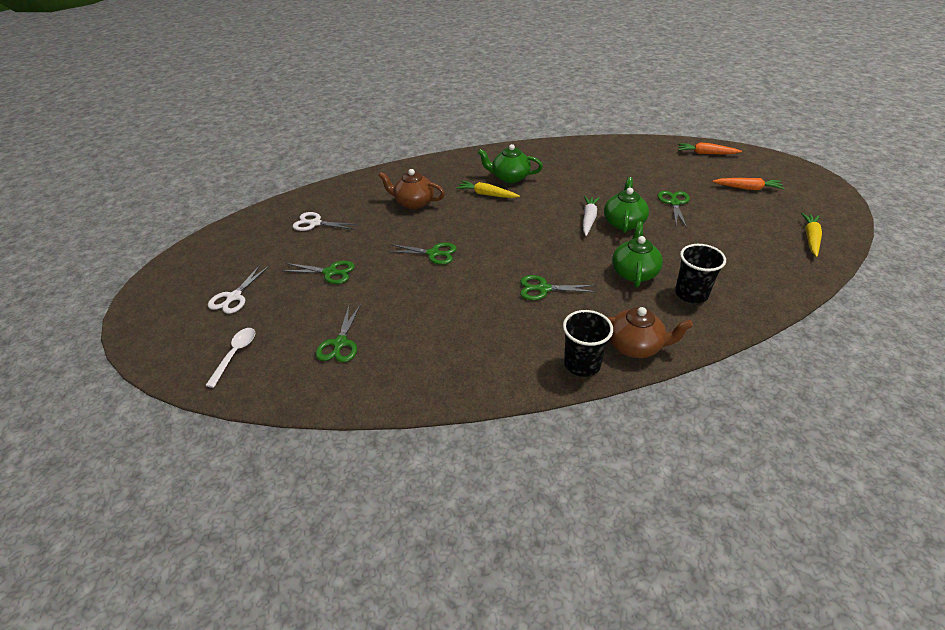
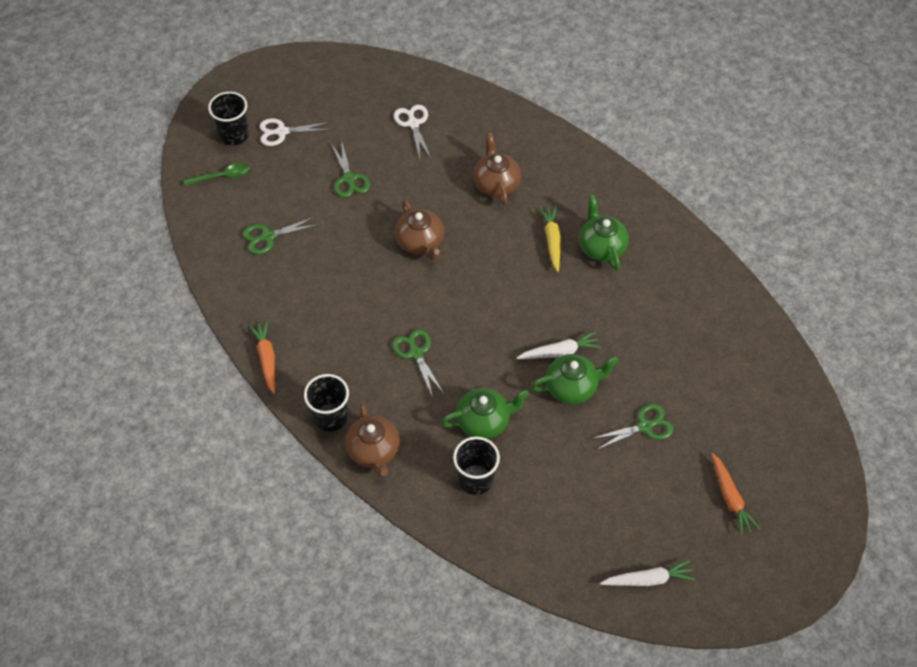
camera: 60 degrees right, 15 degrees up
white spoon [205,328,255,388] -> green spoon [184,163,250,186]
green scissors [386,243,457,265] -> brown teapot [395,199,444,260]
orange carrot [678,142,742,154] -> orange carrot moved to [249,321,275,394]
yellow carrot [801,213,822,257] -> white carrot [600,560,695,586]
none -> black cup [208,92,249,145]

